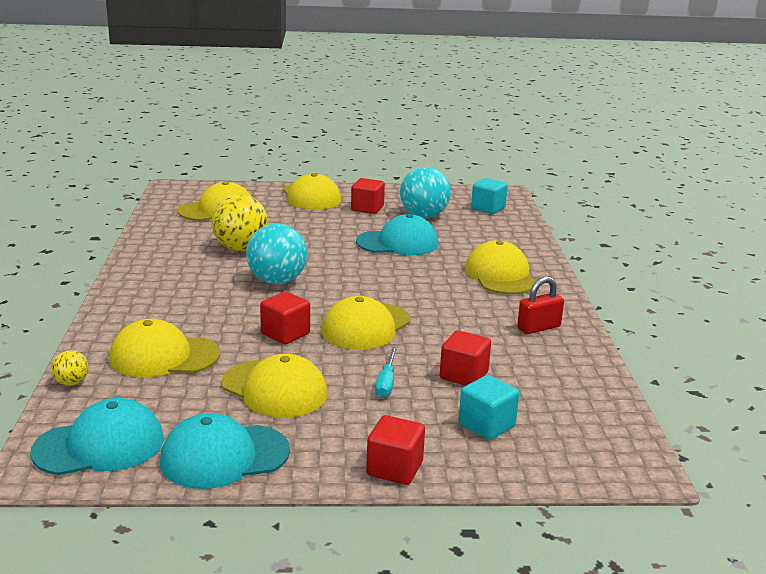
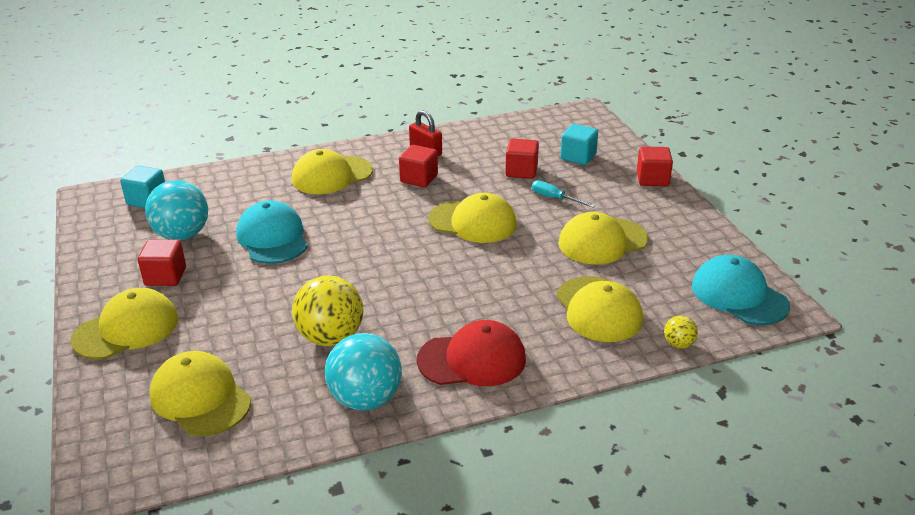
camera: 105 degrees left, 10 degrees up
turquoise cap [160,413,290,489] -> none
yellow cap [221,354,328,418] -> yellow cap turned 135 degrees counterclockwise [558,212,648,264]
turquoise ball [246,224,307,284] -> turquoise ball moved to [325,333,402,411]
red cube [260,292,310,344] -> red cube moved to [399,145,438,187]
turquoise screwdriver [375,347,397,397] -> turquoise screwdriver turned 135 degrees counterclockwise [532,180,595,208]
none -> red cap [417,320,526,386]

